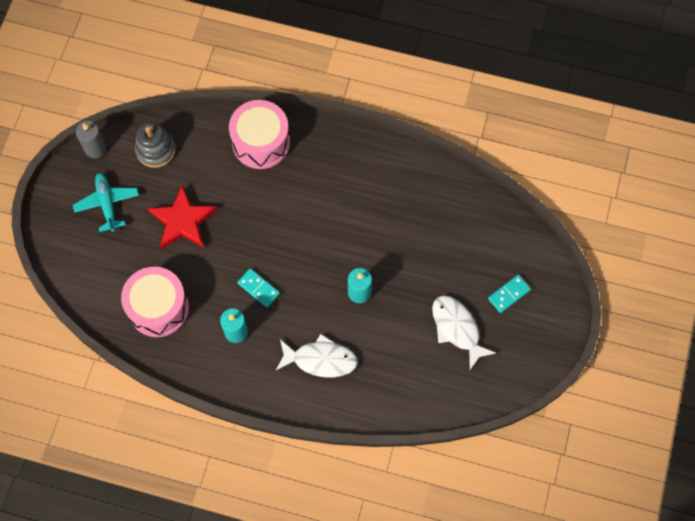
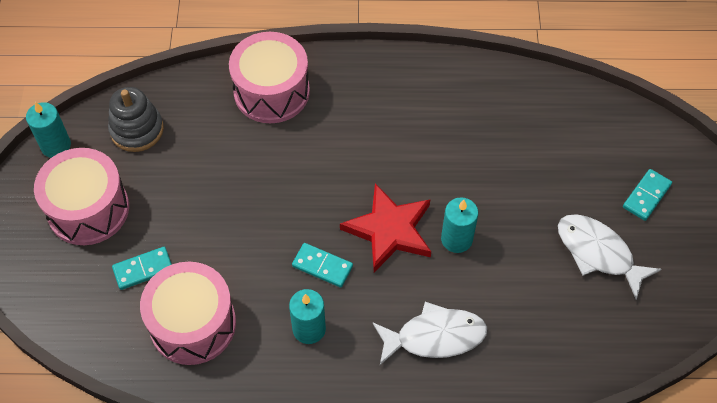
camera: 15 degrees left, 10 degrees down
turquoise plane [73,173,139,232] -> pink drum [34,148,129,245]
grey candle [76,121,107,158] -> turquoise candle [26,102,71,158]
red star [147,185,217,249] -> red star moved to [340,183,431,272]
none -> turquoise domino [112,247,172,290]

